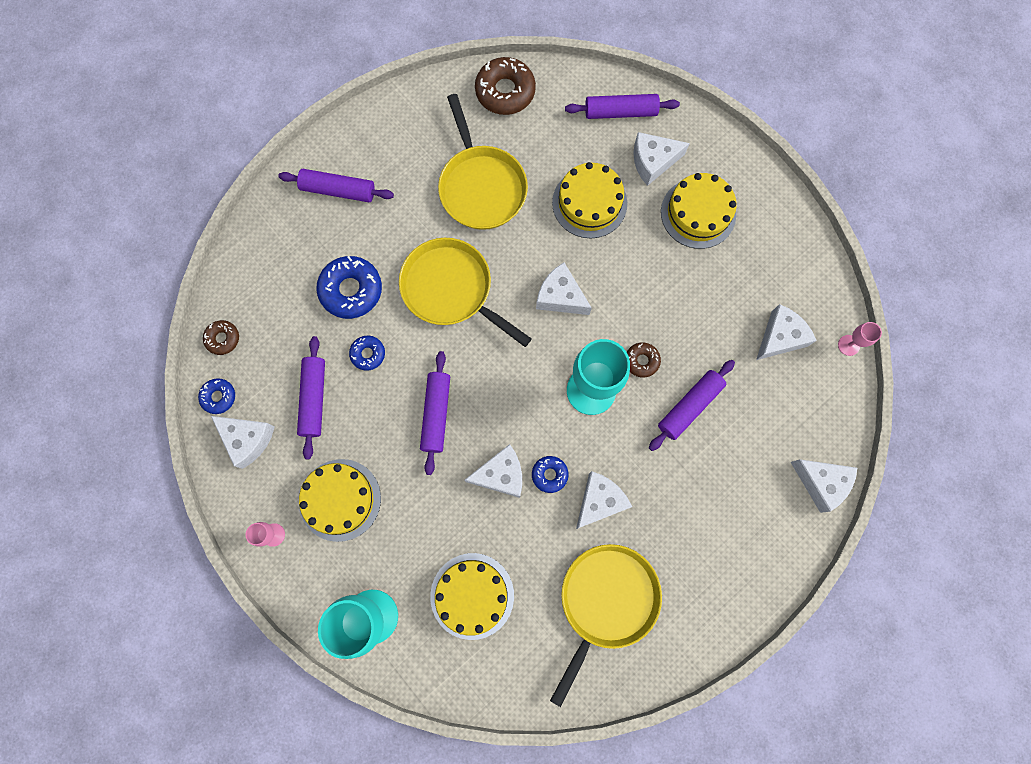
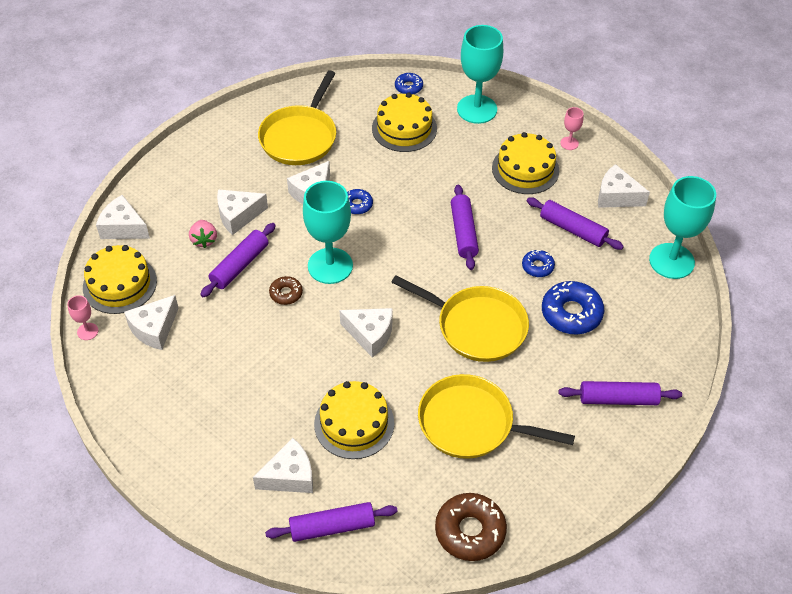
camera: 170 degrees right, 25 degrees down
blue donut [198,378,235,414] -> blue donut moved to [395,73,423,94]
brown donut [203,320,239,355] -> turquoise goblet [649,176,716,279]
purple rolling pin [297,336,325,459] -> purple rolling pin turned 45 degrees counterclockwise [527,198,624,250]
yellow pan [438,94,528,230] -> yellow pan turned 45 degrees counterclockwise [418,374,575,459]
white cheese [464,444,522,498] -> white cheese moved to [217,189,268,235]
yellow cake [661,173,737,249] -> yellow cake moved to [83,245,157,314]
none -> pink strawberry [189,220,217,248]

